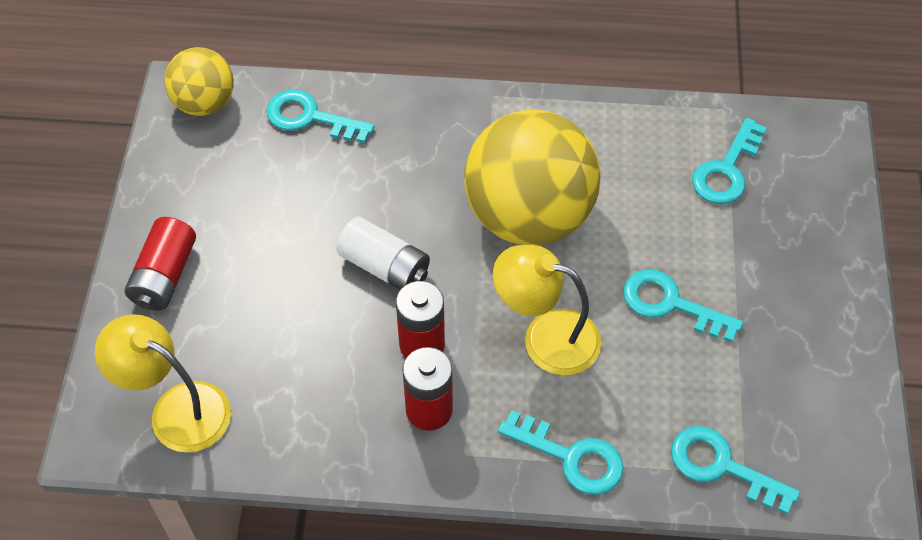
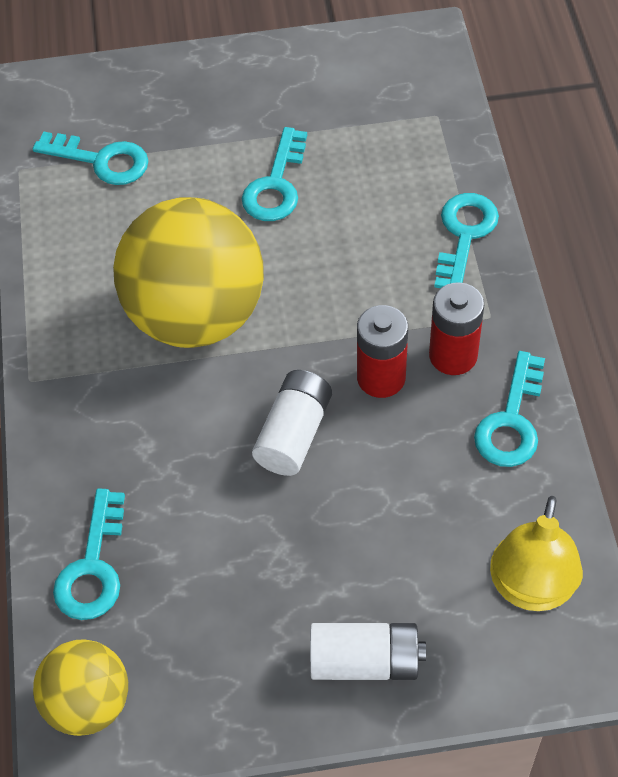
camera: 100 degrees left, 0 degrees up
red battery [125,217,196,310] -> white battery [310,623,426,680]
yellow lamp [493,245,601,375] -> none
turquoise key [671,426,800,514] -> turquoise key moved to [474,351,545,467]

